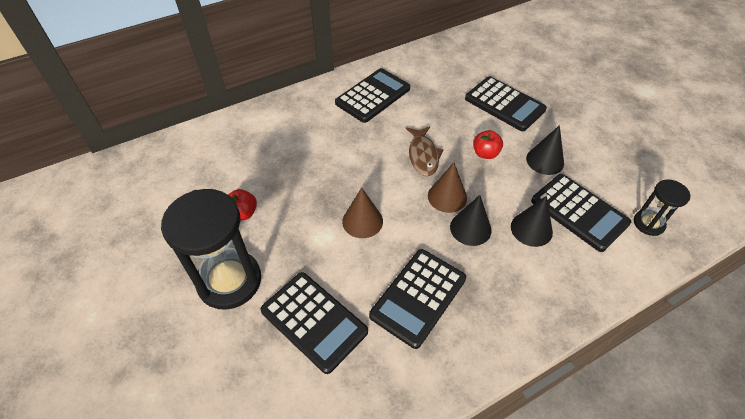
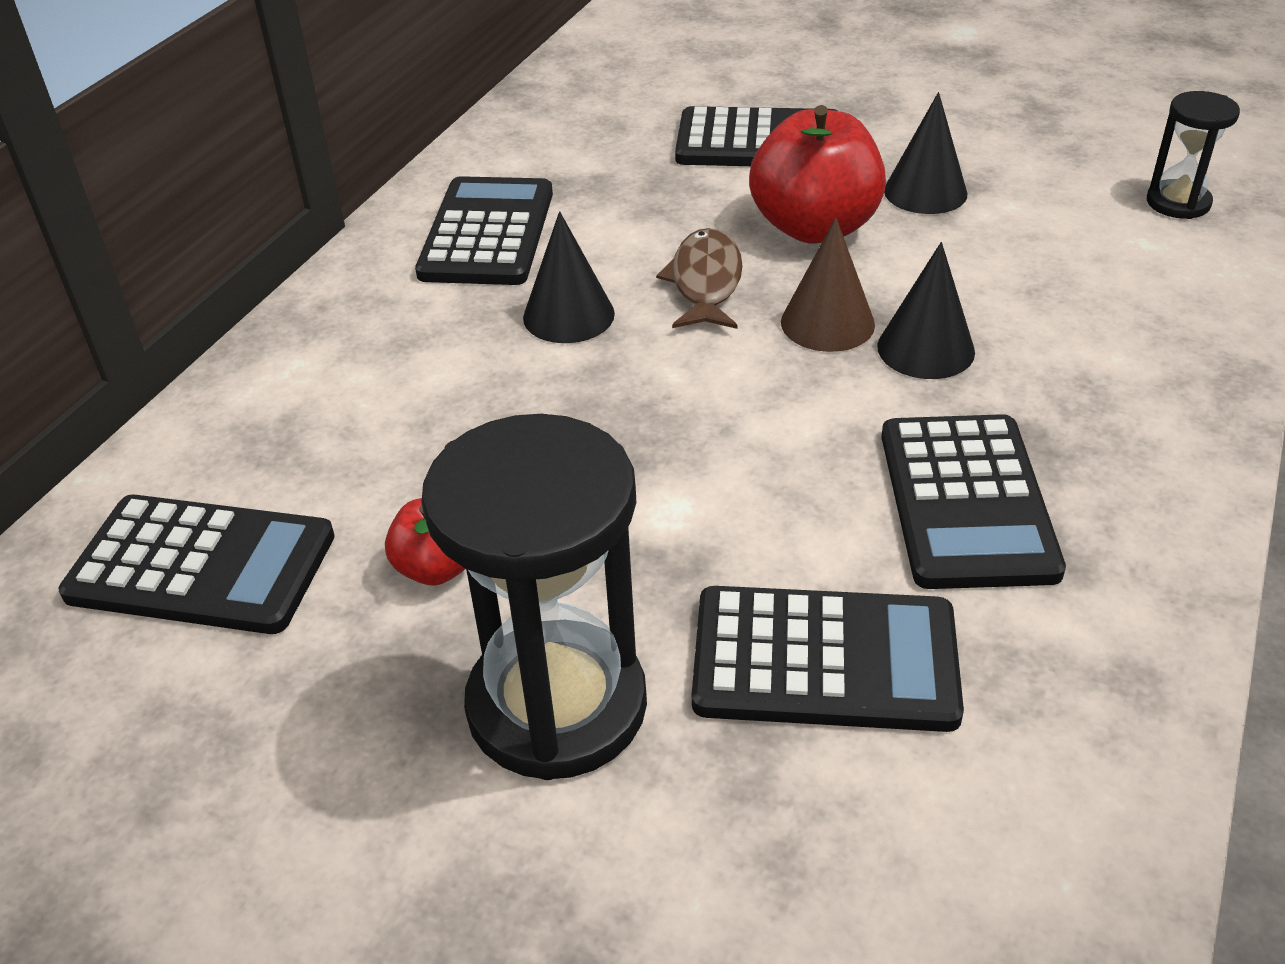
camera: 35 degrees left, 10 degrees down
brown cone [342,188,383,238] -> none
brown fish [406,126,443,176] -> brown fish turned 135 degrees counterclockwise [656,228,743,329]
red apple [473,130,503,159] -> red apple [749,105,886,243], size x1.96
black cone [511,196,553,247] -> black cone moved to [523,211,615,343]
black calculator [531,174,631,252] -> black calculator moved to [59,495,335,634]

